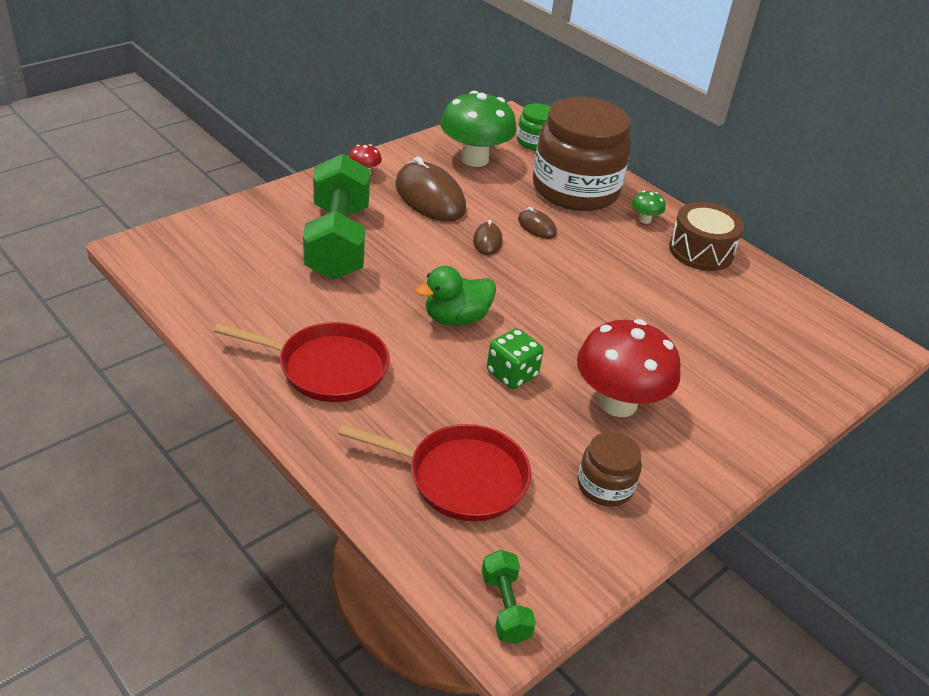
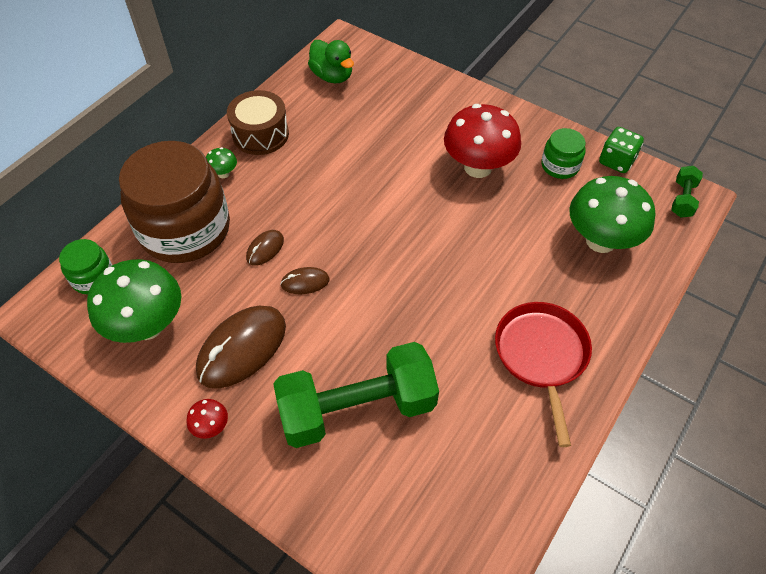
camera: 100 degrees left, 15 degrees up
red pan [338,424,531,521] -> green mushroom [569,176,655,253]
green duck [415,266,496,326] -> green duck moved to [308,40,354,83]
green dumbbell [482,550,536,644] -> green dumbbell turned 45 degrees counterclockwise [671,166,703,218]
green dice [487,328,543,389] -> green dice moved to [599,127,644,173]
brown jar [578,432,642,506] -> green jar [541,128,586,179]

